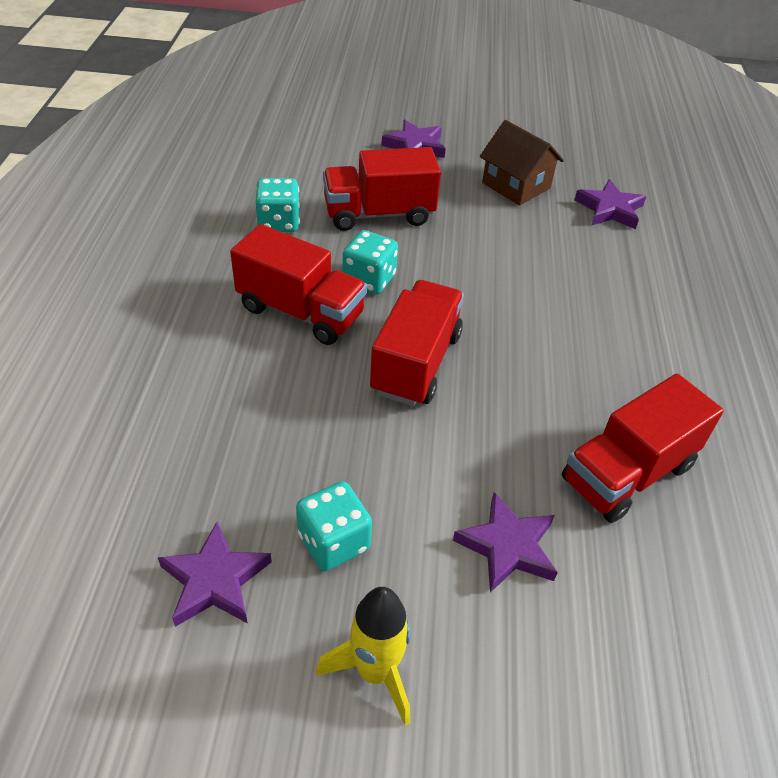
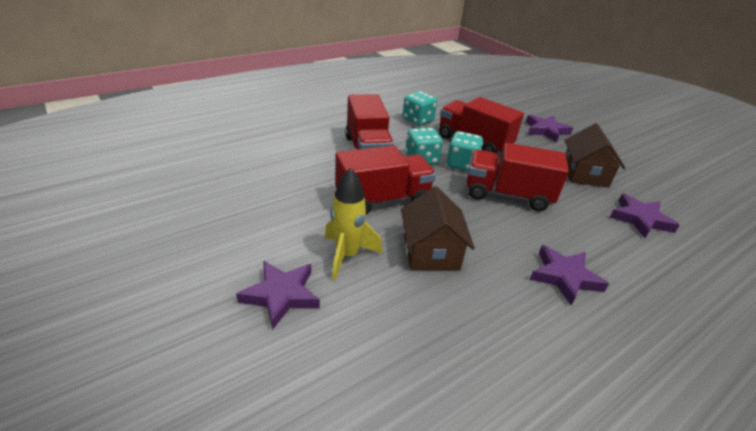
camera: 50 degrees right, 10 degrees down
purple star [158,521,272,627] -> purple star moved to [529,245,609,306]
turquoise dice [296,481,372,571] -> turquoise dice moved to [446,131,483,171]
yellow rocket [316,587,411,726] -> yellow rocket moved to [325,168,382,280]
red truck [562,374,724,523] -> red truck moved to [467,143,569,211]
none -> brown house [401,186,475,270]

